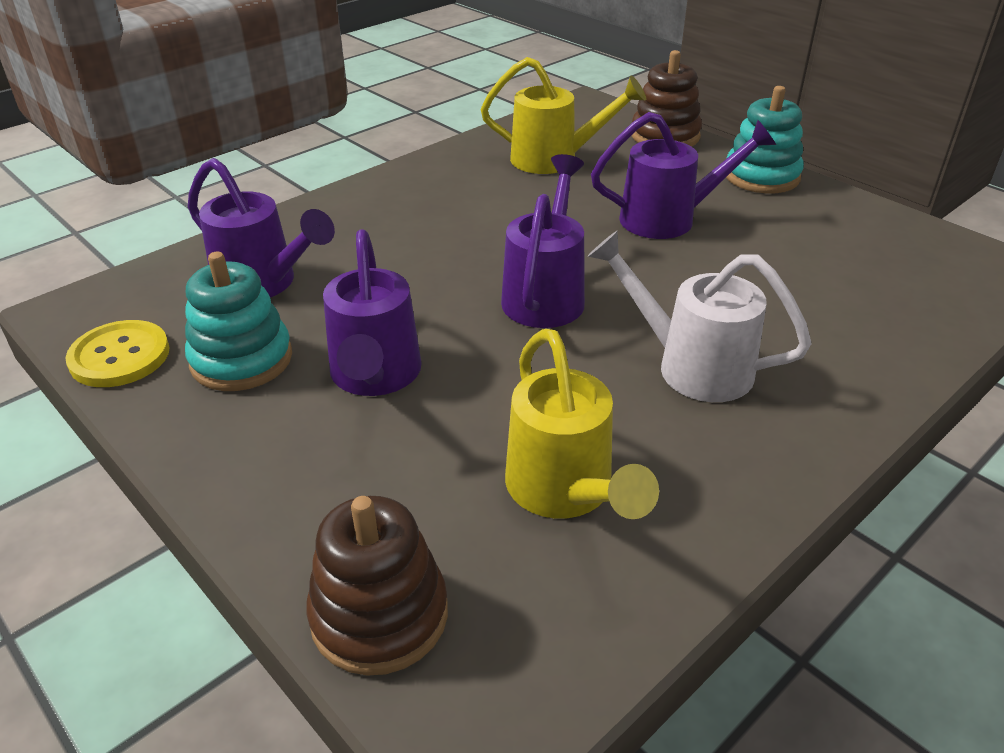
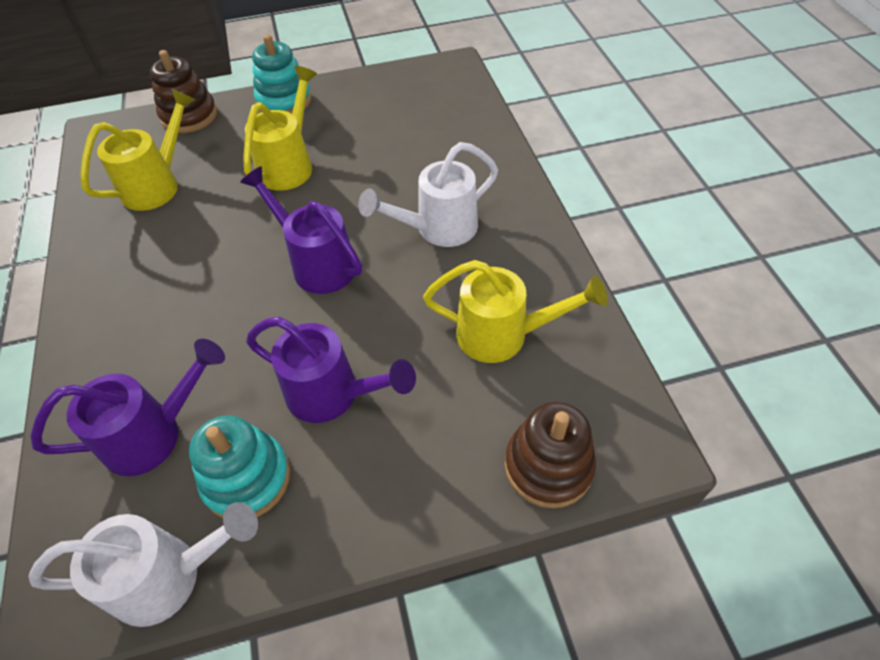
camera: 60 degrees left, 15 degrees up
yellow button [66,320,170,387] -> white watering can [29,502,258,627]
purple watering can [591,112,776,239] -> yellow watering can [243,66,317,191]

